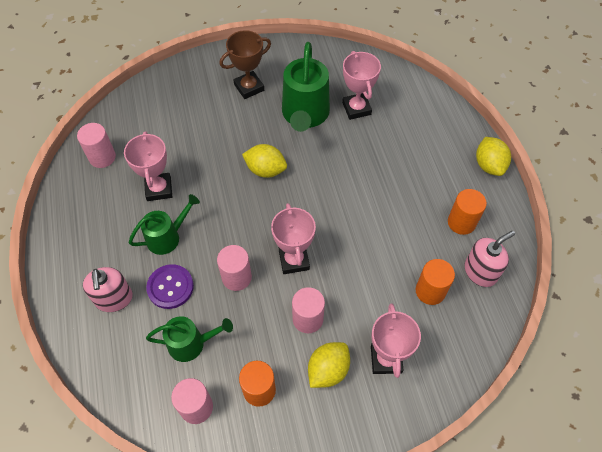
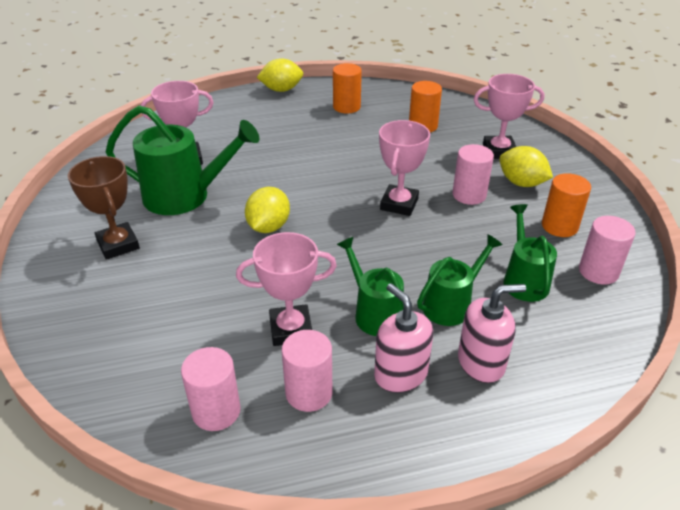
camera: 90 degrees left, 20 degrees down
purple button [146,264,194,309] -> green watering can [417,234,503,326]
pink cylinder [217,245,252,291] -> pink cylinder moved to [282,330,333,412]
pink trophy [271,203,316,274] -> pink trophy turned 60 degrees counterclockwise [379,120,430,216]
pink soap dispenser [465,231,515,287] -> pink soap dispenser moved to [374,283,433,393]

